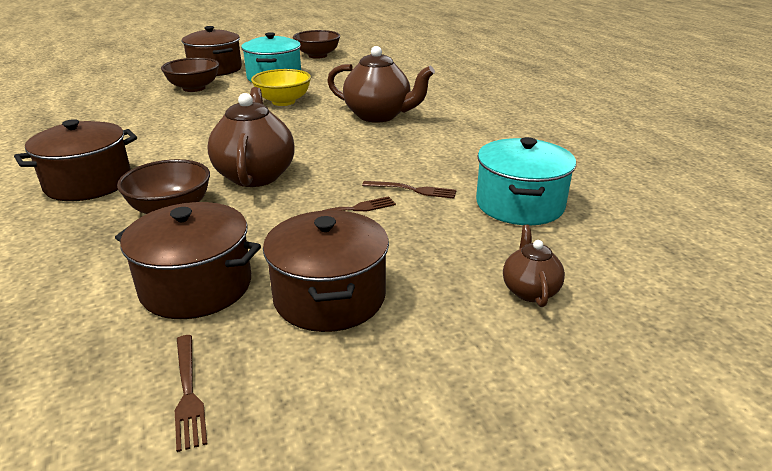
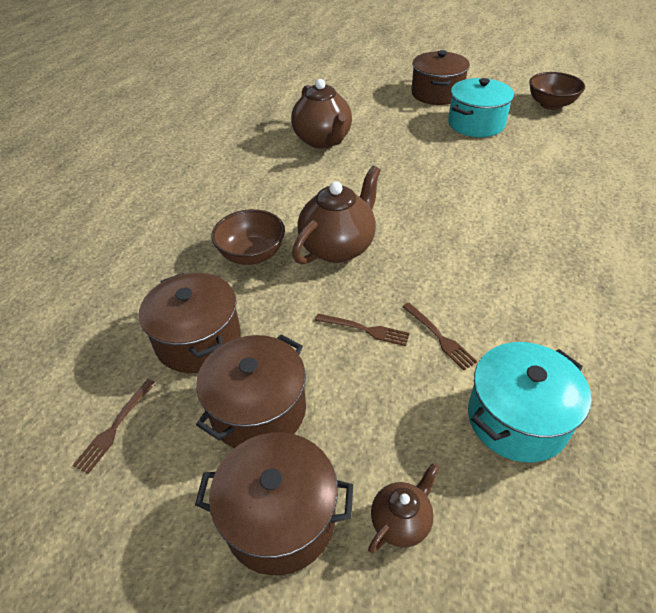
camera: 45 degrees right, 15 degrees up
brown pot [14,119,137,201] -> brown pot moved to [195,432,353,575]
brown bowl [161,58,219,92] -> none
yellow bowl [251,69,311,106] -> none
brown teapot [327,46,435,123] -> brown teapot moved to [291,79,352,149]

